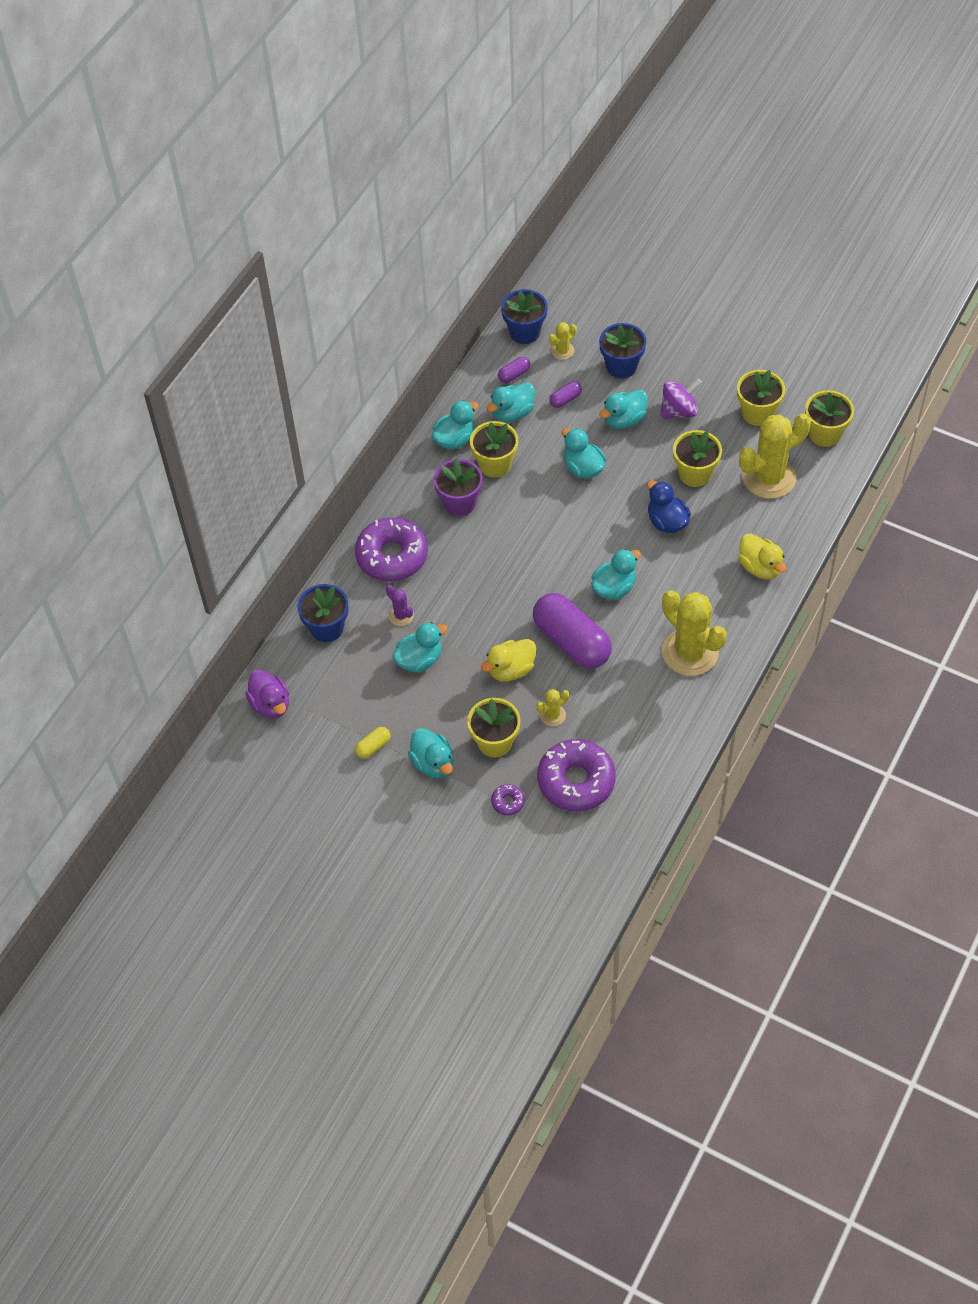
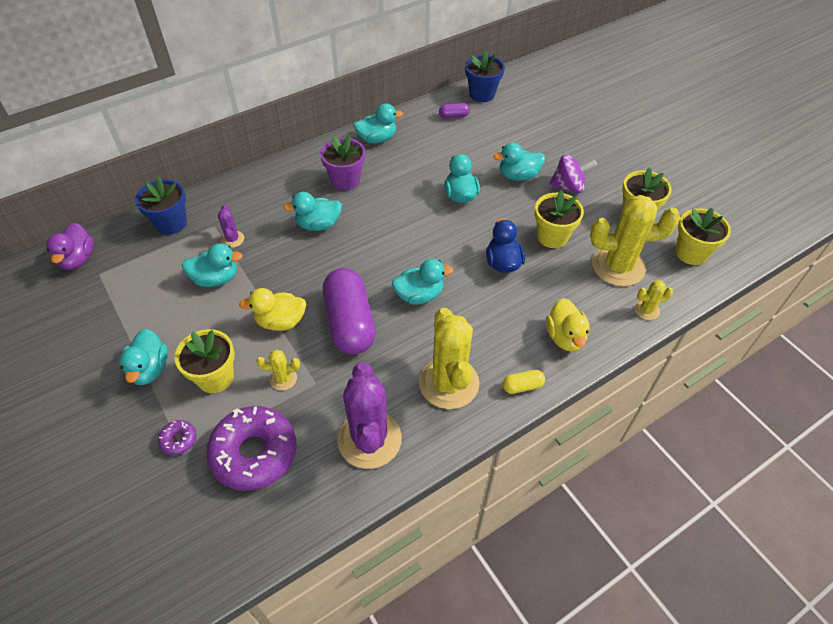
camera: 25 degrees right, 5 degrees down
purple donut [355,517,428,581] -> none
yellow capsule [355,727,390,759] -> yellow capsule moved to [503,370,545,394]
yellow flower pot [470,421,518,478] -> none
turquoise duck [487,382,535,422] -> turquoise duck moved to [283,192,342,231]
yellow cactus [549,322,577,360] -> yellow cactus moved to [634,280,673,320]
purple capsule [549,381,582,408] -> none
blue flower pot [599,323,646,378] -> none
none -> purple cactus [337,362,402,469]

